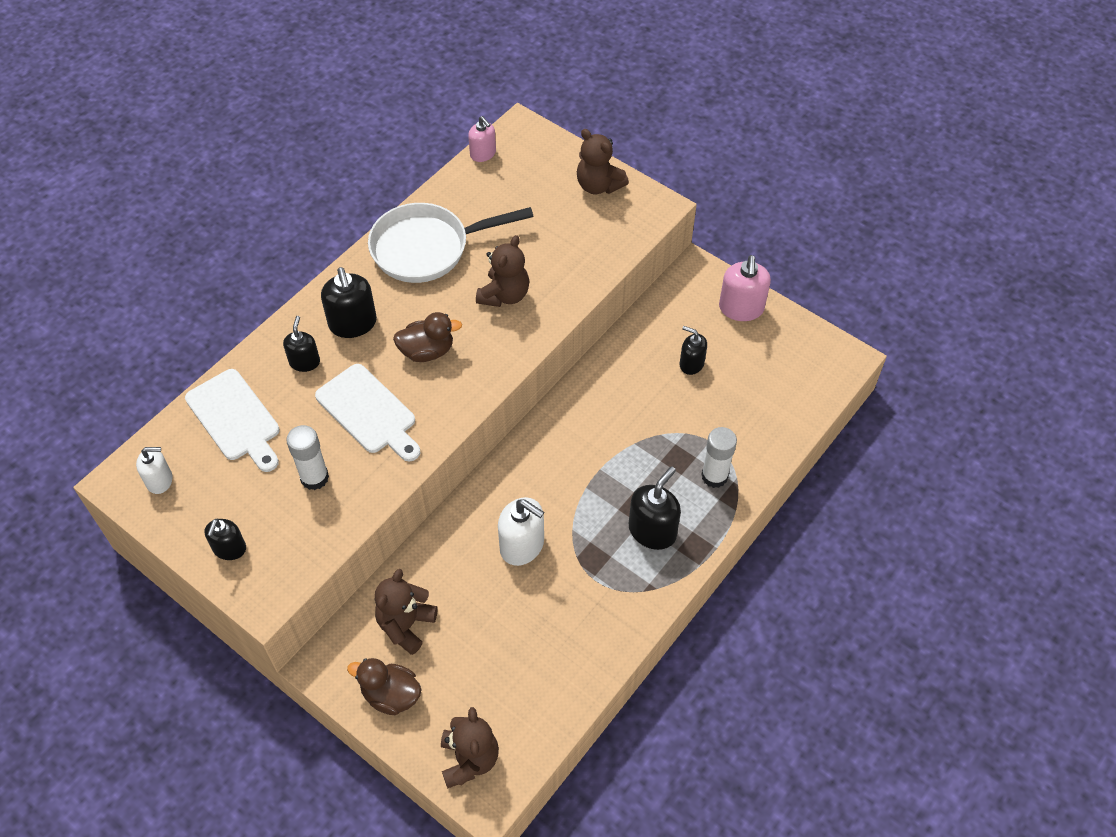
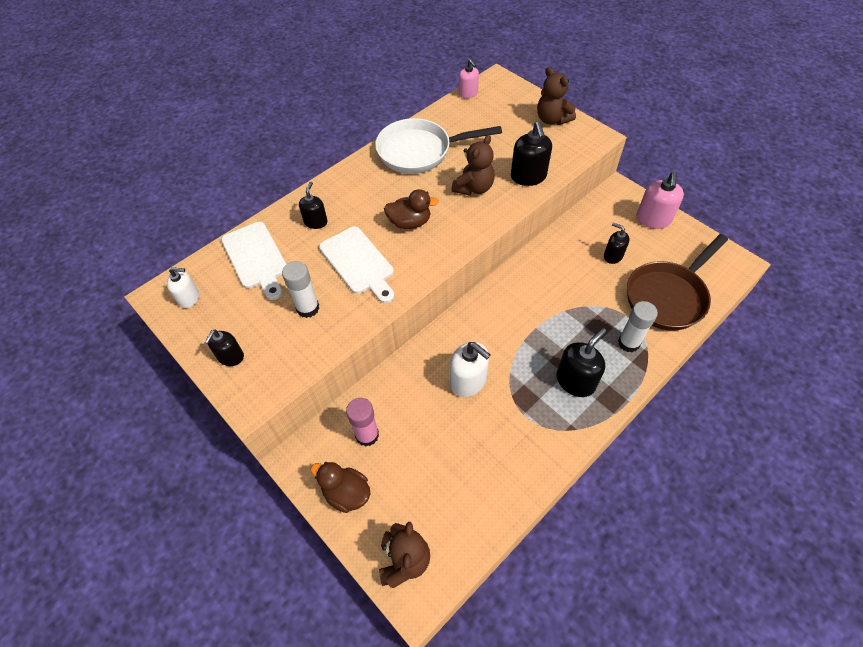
camera: 10 degrees right, 0 degrees up
black soap dispenser [321,267,377,338] -> black soap dispenser moved to [511,122,552,186]
brown teddy bear [375,569,438,655] -> pink glue stick [346,398,379,447]
none -> brown pan [627,234,728,330]

